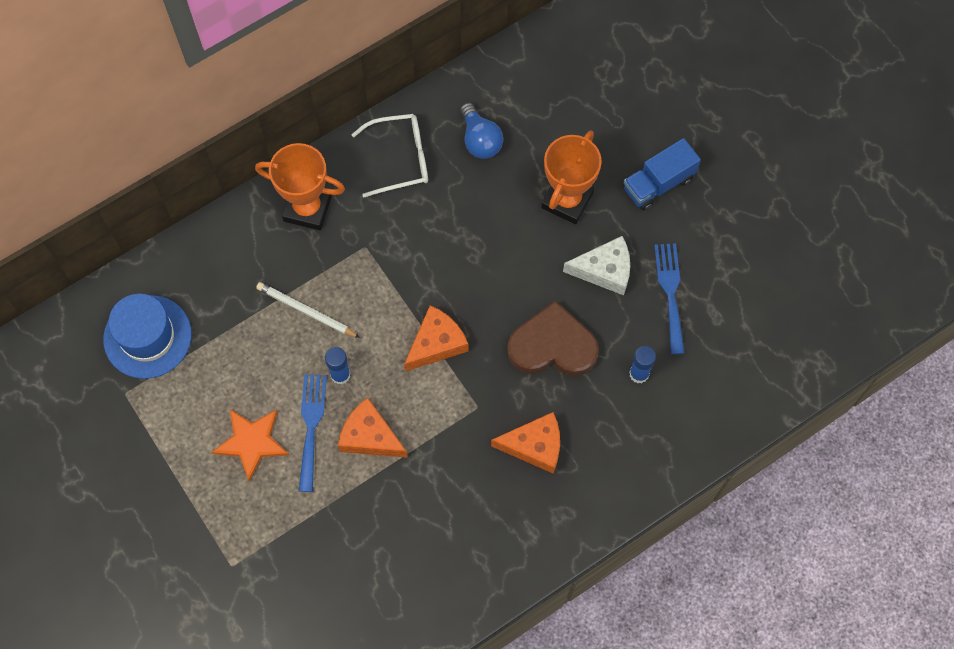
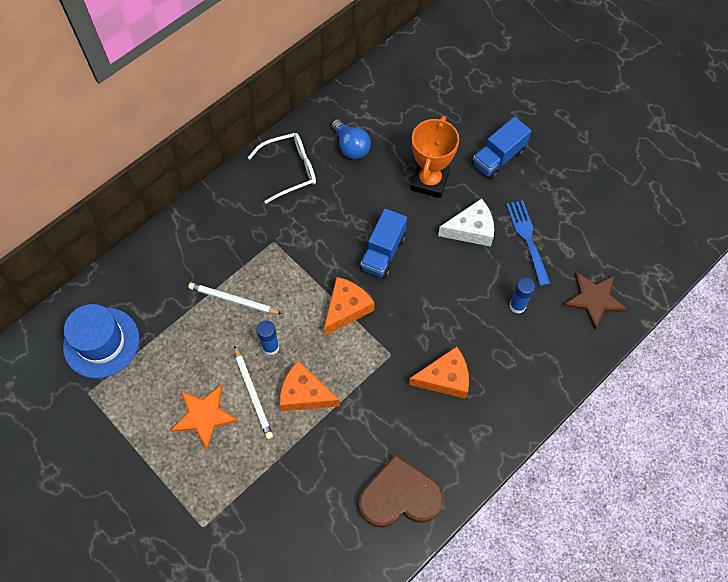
camera: 10 degrees left, 5 degrees down
orange trophy [255,143,345,230] -> none
blue fork [299,374,327,492] -> white pencil [234,345,273,439]
brown heart [507,300,599,376] -> brown heart moved to [359,454,443,528]
none -> blue truck [360,208,407,279]
none -> brown star [563,272,628,330]

